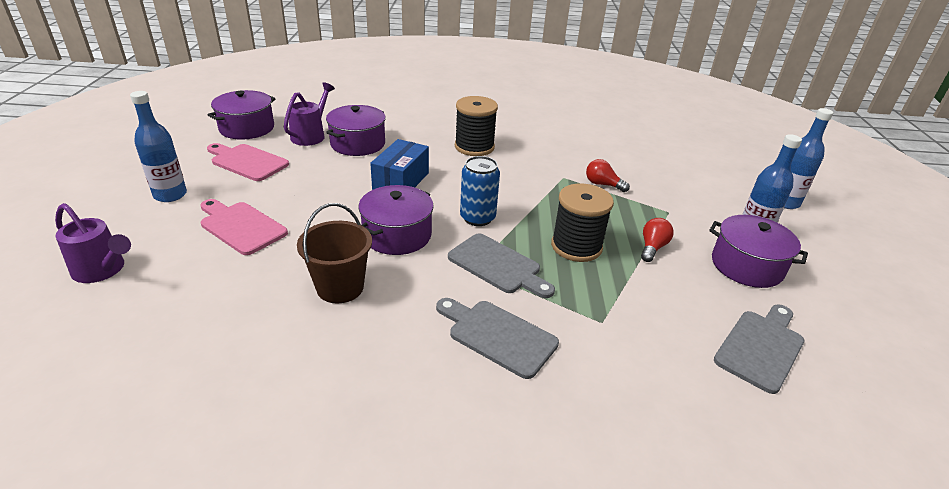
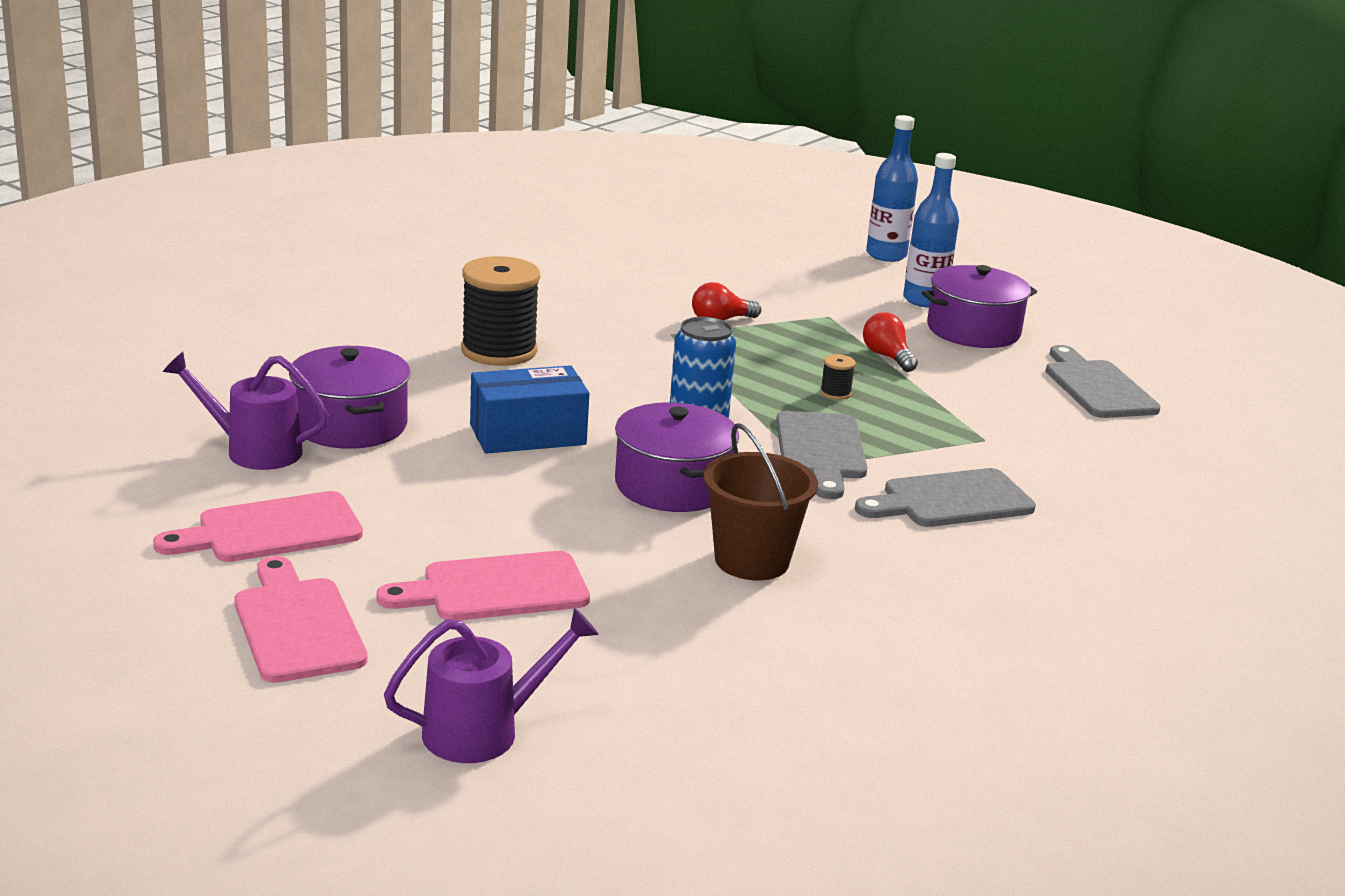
camera: 55 degrees left, 10 degrees down
blue bottle [130,91,187,202] -> pink cutting board [234,556,367,683]
purple pot [208,90,275,140] -> none
purple watering can [284,82,335,146] -> purple watering can turned 45 degrees counterclockwise [163,352,329,470]
blue box [370,139,429,190] -> blue box turned 75 degrees counterclockwise [470,365,589,454]
grey cutting board [448,234,555,298] -> grey cutting board turned 105 degrees clockwise [776,411,868,499]
black spool [551,183,614,262] -> black spool [820,354,856,400], size x0.41

